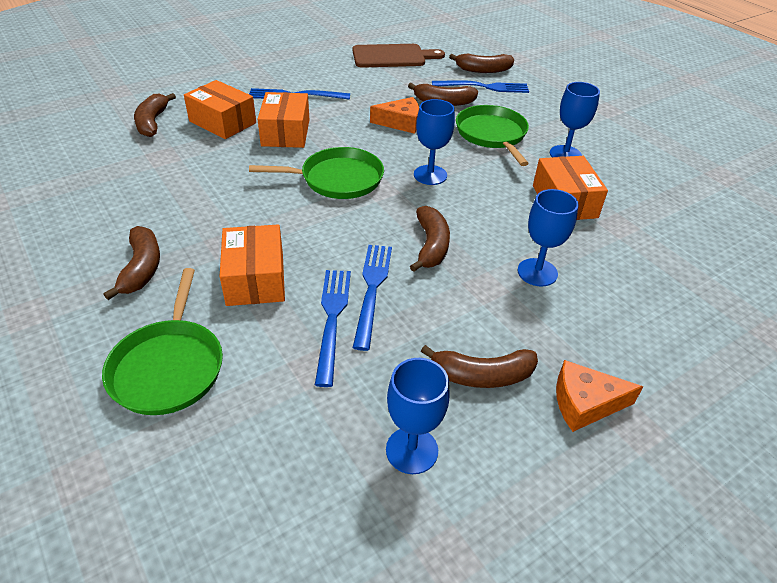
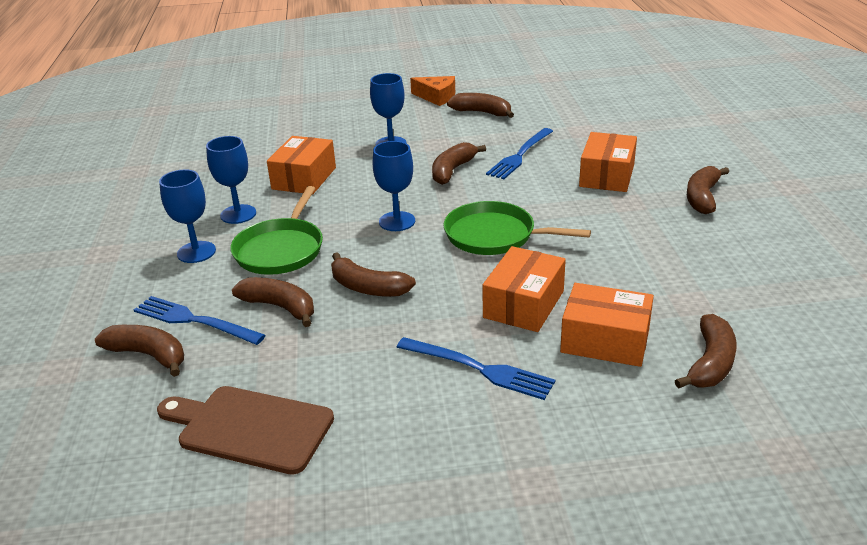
camera: 150 degrees left, 10 degrees down
green pan [102,268,223,415] -> none
orange box [184,80,256,139] -> orange box turned 45 degrees counterclockwise [560,283,654,367]
blue fork [315,270,351,387] -> none
orange cheese [370,97,419,134] -> brown banana [331,252,416,297]
blue goblet [386,358,449,474] -> blue goblet moved to [159,169,216,263]

